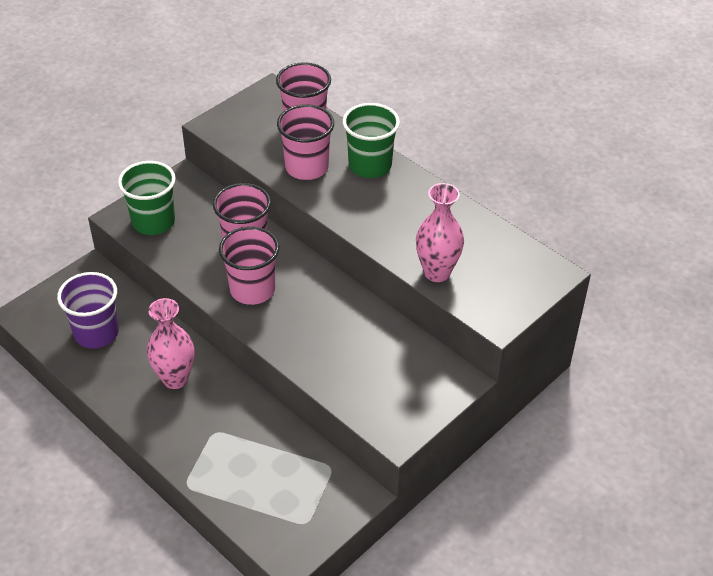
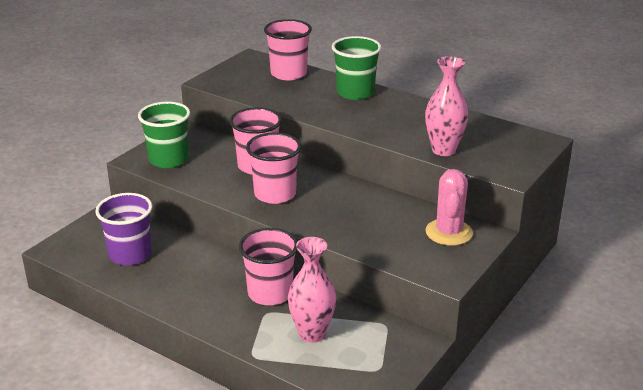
camera: 10 degrees left, 15 degrees down
pink vase [147,298,194,389] -> pink vase moved to [288,237,336,343]
pink cup [277,104,334,180] -> pink cup moved to [239,228,298,305]
none -> pink cactus [425,169,473,246]

